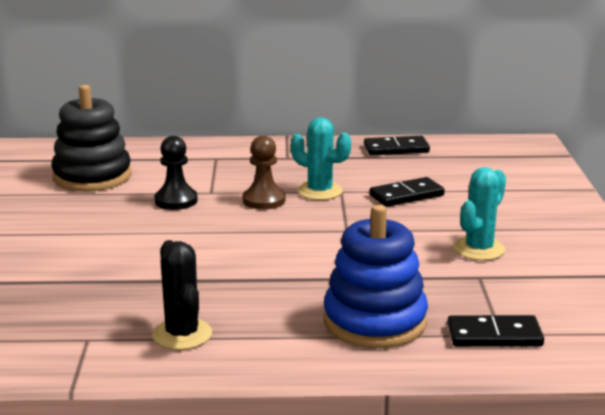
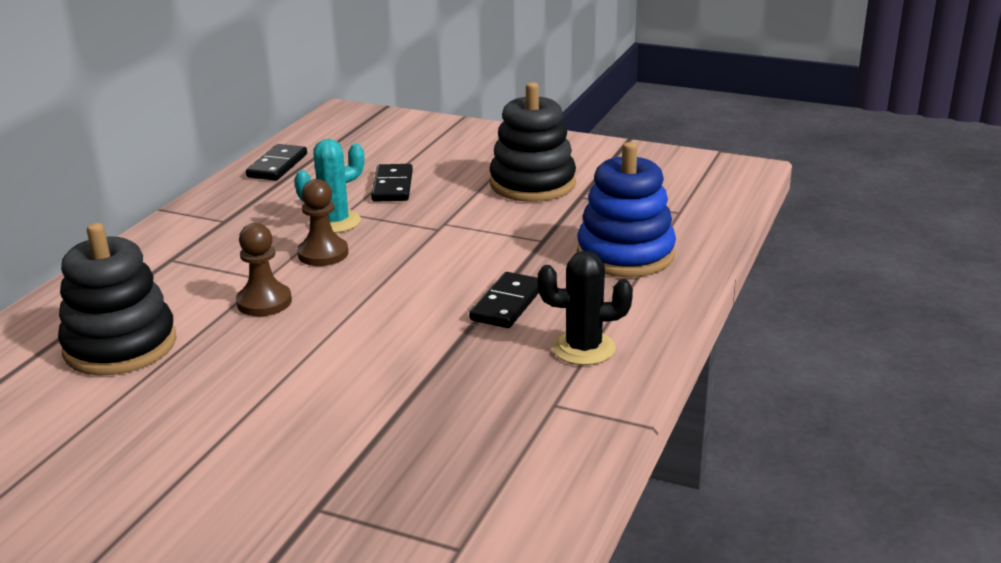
camera: 65 degrees left, 5 degrees up
black pawn [154,136,198,210] -> brown pawn [236,223,292,316]
black domino [447,315,544,347] -> black domino moved to [469,272,539,328]
turquoise cactus [454,167,506,260] -> black stacking toy [490,82,576,202]

